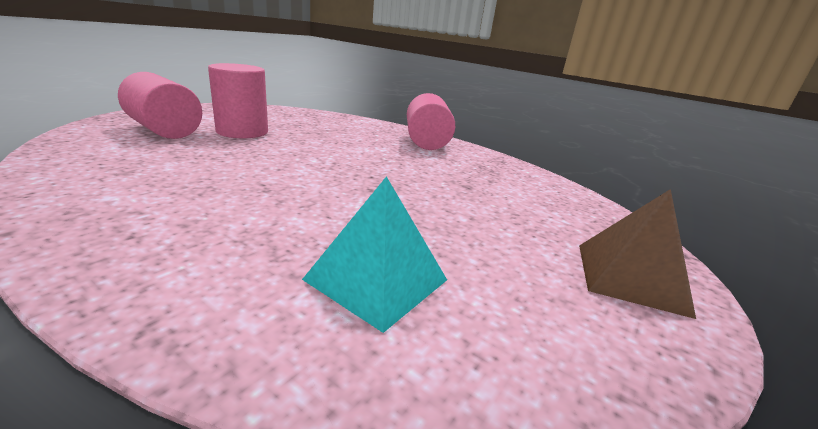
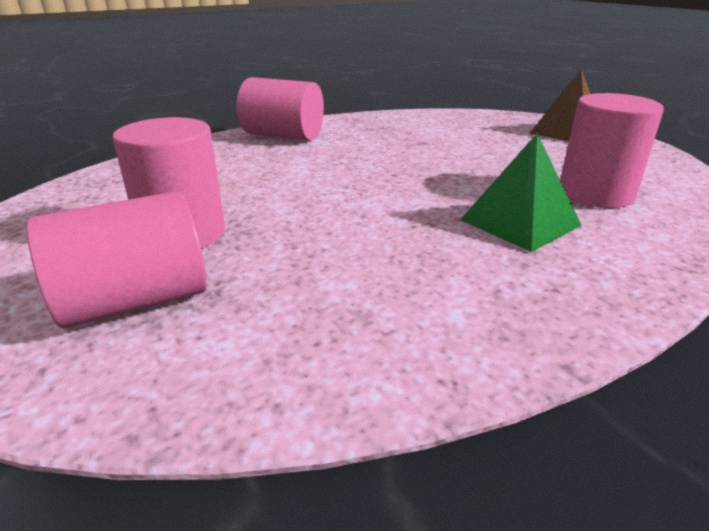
camera: 65 degrees left, 5 degrees up
turquoise pyramid [302,176,447,333] -> pink cylinder [560,93,664,208]
none -> green pyramid [460,133,582,252]

